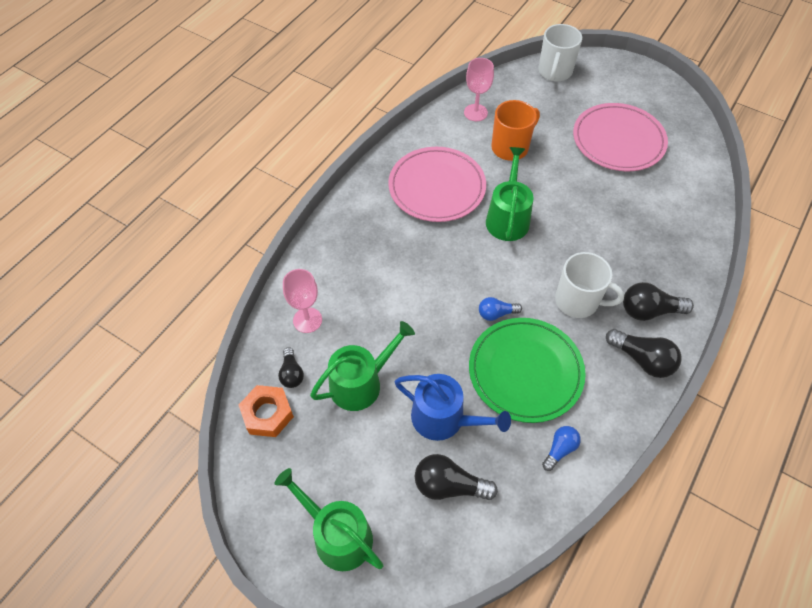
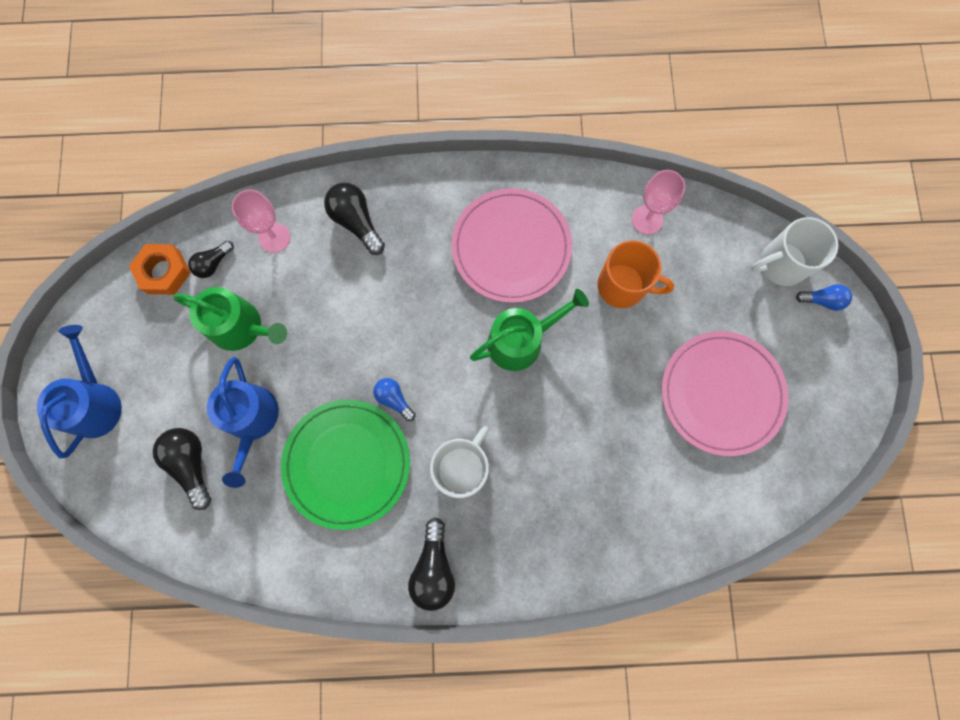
camera: 55 degrees right, 20 degrees up
green watering can [275,468,383,571] -> blue watering can [37,325,122,459]
blue light bulb [542,426,581,471] -> blue light bulb moved to [796,284,852,311]
white mug [555,252,624,318] -> white mug turned 135 degrees counterclockwise [430,426,489,498]
black light bulb [623,282,694,321] -> black light bulb moved to [324,183,385,255]

